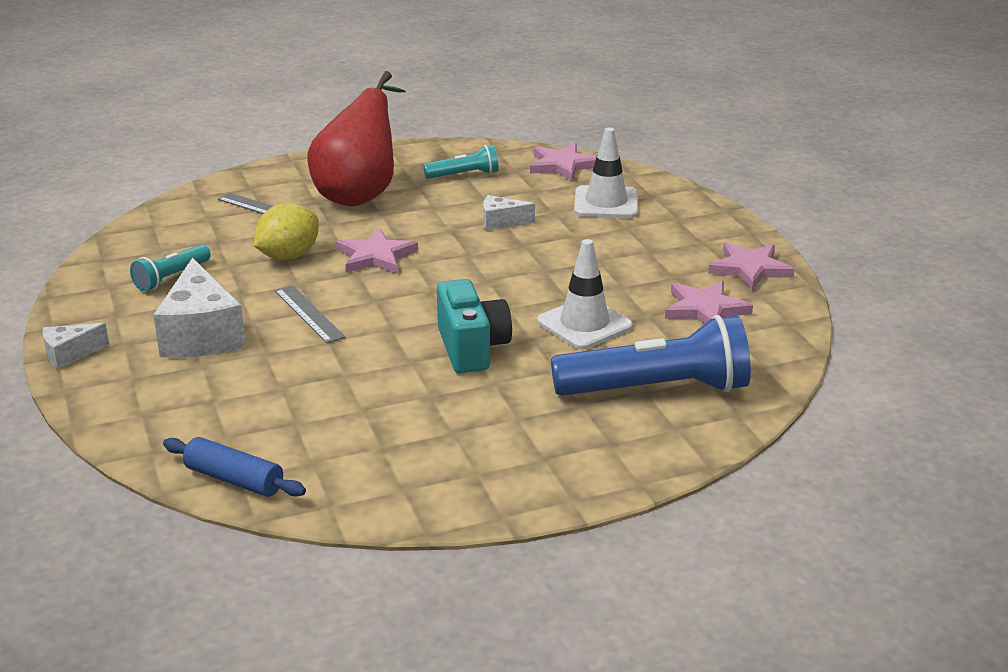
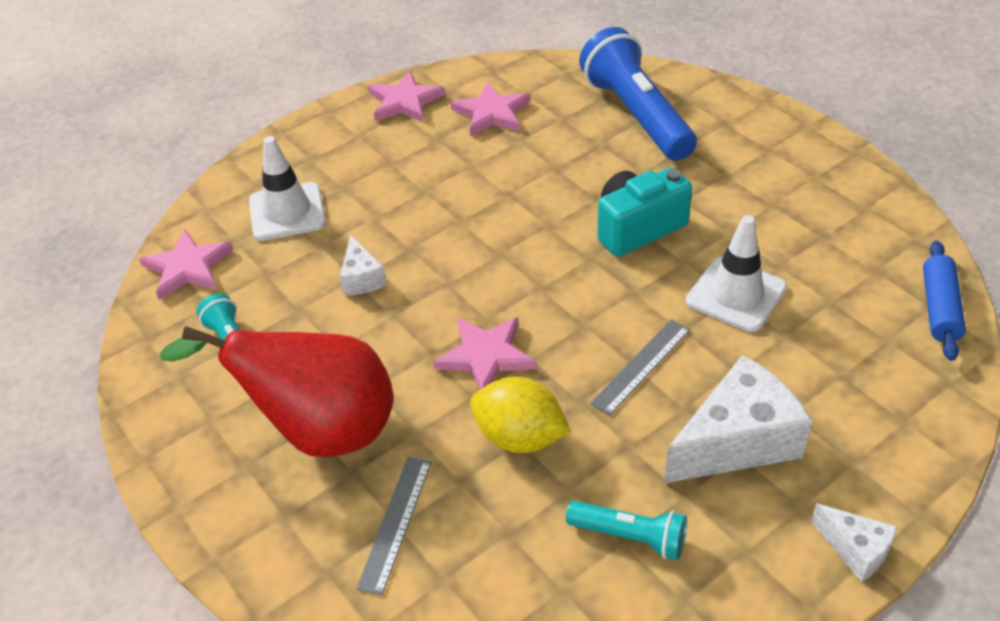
camera: 105 degrees left, 15 degrees up
white traffic cone [537,239,633,349] -> white traffic cone moved to [686,215,787,332]

